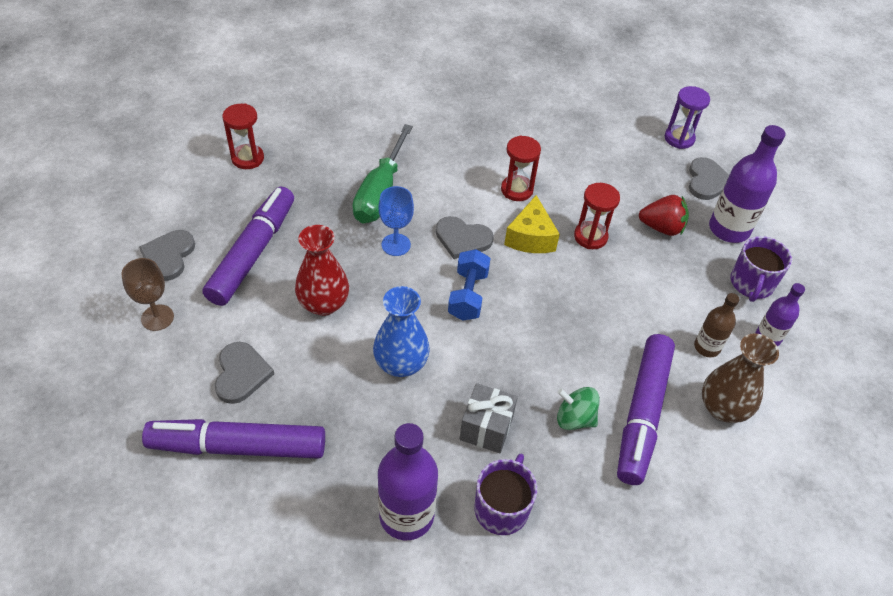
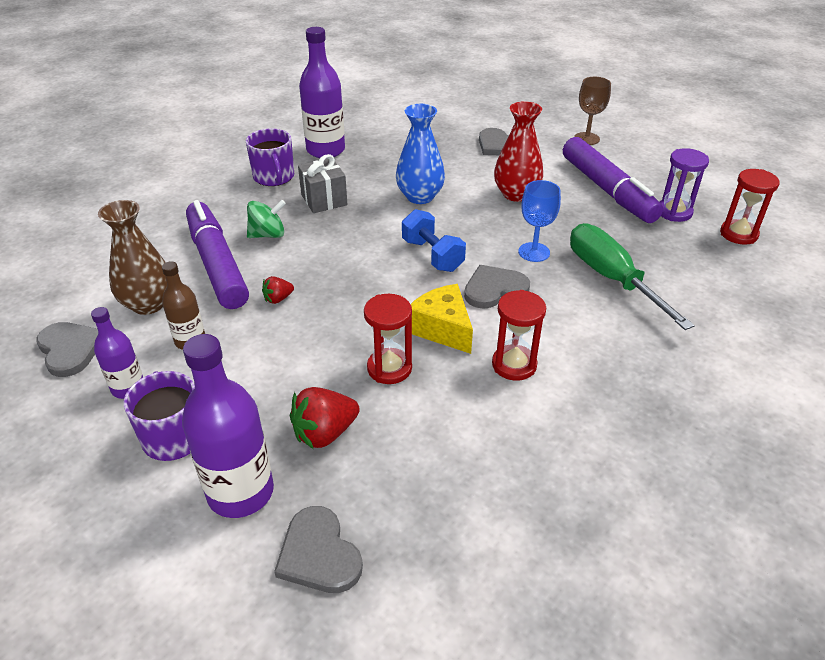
camera: 140 degrees right, 10 degrees down
grey heart [139,230,195,281] -> grey heart moved to [37,322,98,377]
purple marker [142,419,325,459] -> none
purple hourglass [664,86,710,149] -> purple hourglass moved to [660,148,709,222]
none -> red strawberry [262,276,294,304]

